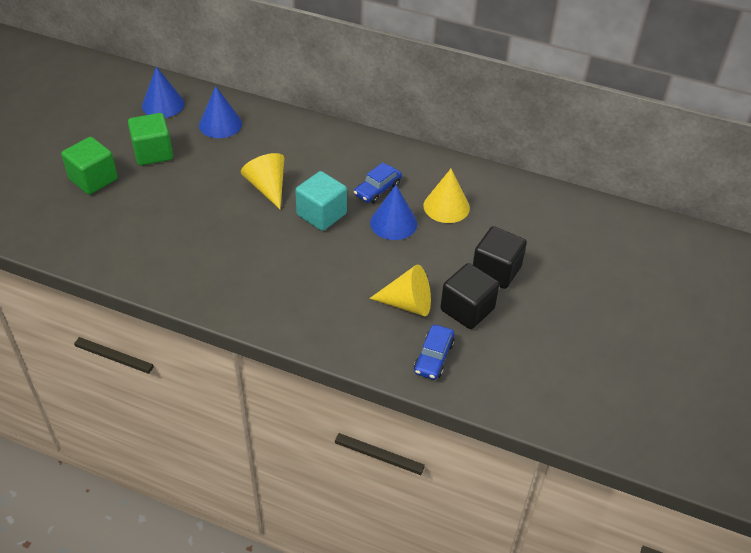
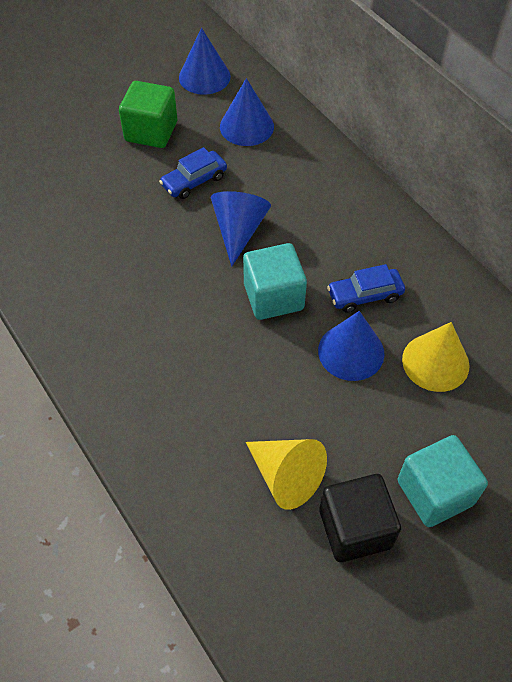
camera: 35 degrees right, 10 degrees up
green cube [61,137,118,194] -> none
yellow cone [241,153,284,209] -> blue cone [211,191,271,267]
blue car [414,325,455,380] -> blue car moved to [159,147,227,199]
black cube [473,226,527,289] -> turquoise cube [397,435,488,527]

